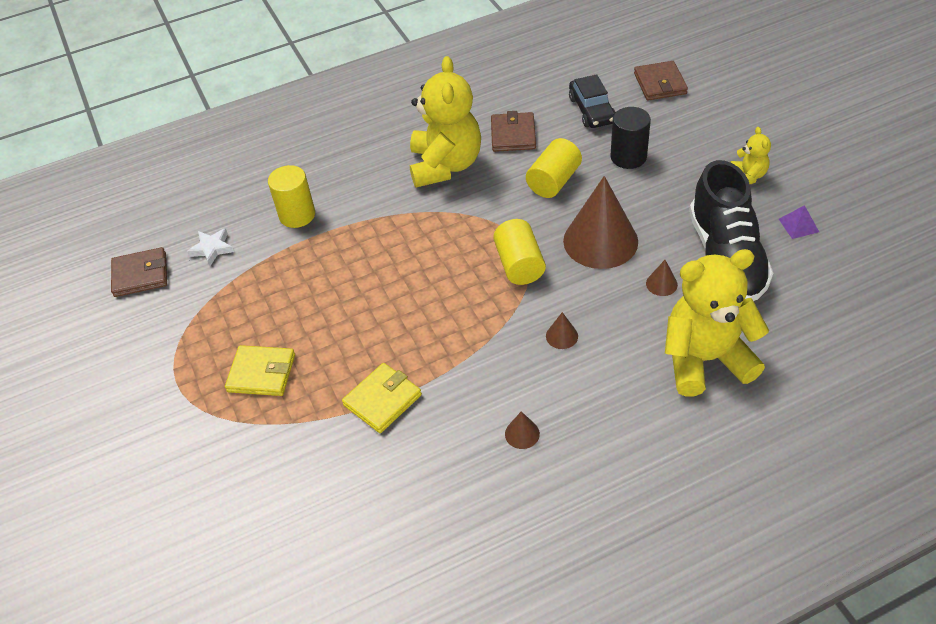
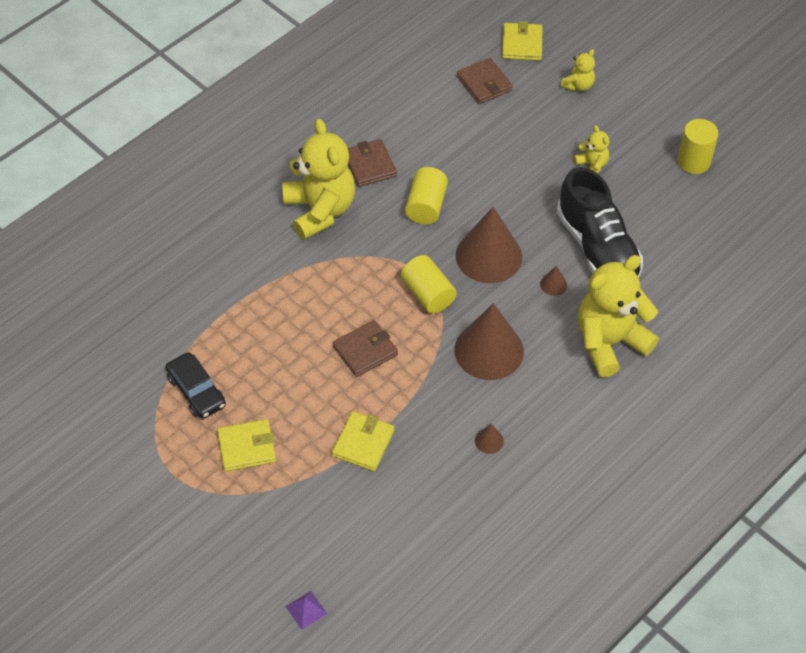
camera: 25 degrees left, 5 degrees up
brown wallet [111,247,167,297] -> brown wallet moved to [333,320,398,377]
white star [187,228,234,266] -> none
yellow cylinder [268,165,315,228] -> yellow cylinder moved to [678,119,718,174]
brown cone [546,312,578,349] -> brown cone [454,303,524,380], size x2.49
black car [569,74,616,128] -> black car moved to [166,352,226,419]
black cylinder [611,107,651,169] -> none
purple pyramid [779,205,819,239] -> purple pyramid moved to [286,591,327,630]
none -> yellow wallet [502,21,543,61]
none -> yellow teddy bear [561,49,595,91]

